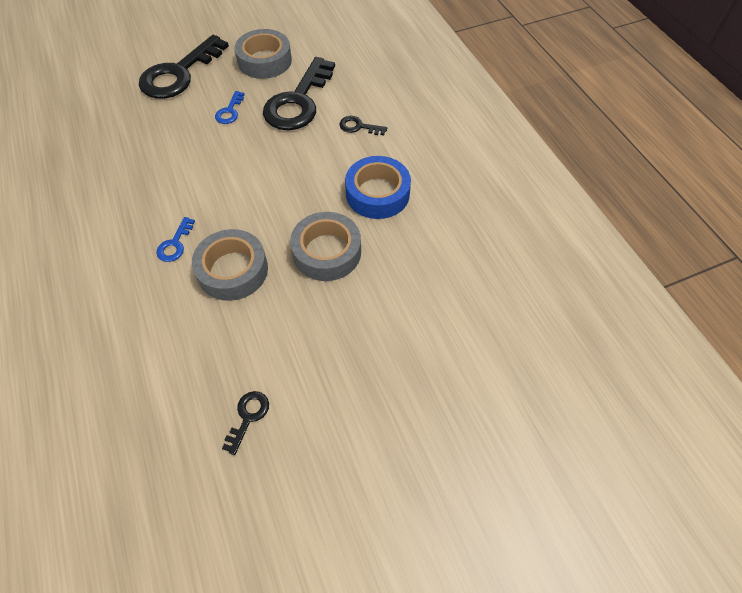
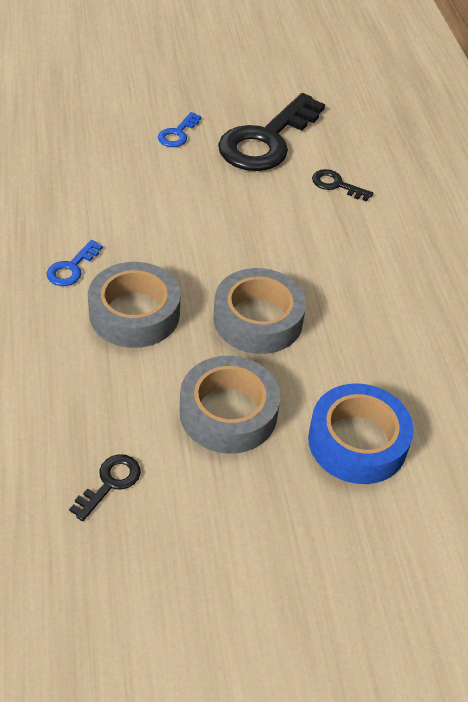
camera: 10 degrees right, 10 degrees down
black key [139,35,229,99] -> none
grey tape [234,29,292,79] -> grey tape moved to [180,356,280,454]
blue tape [345,156,411,219] -> blue tape moved to [308,384,414,484]

